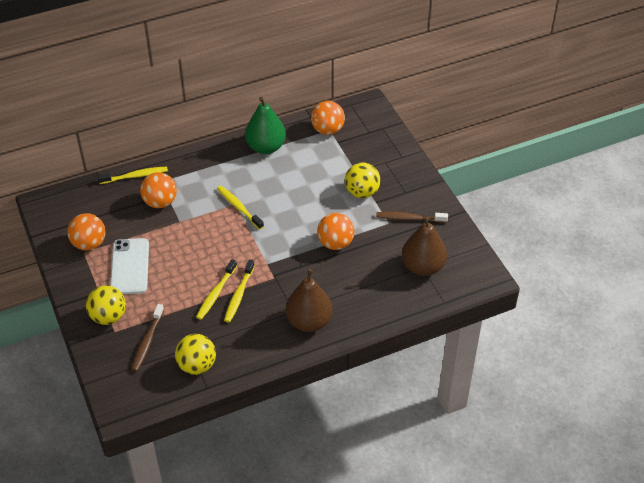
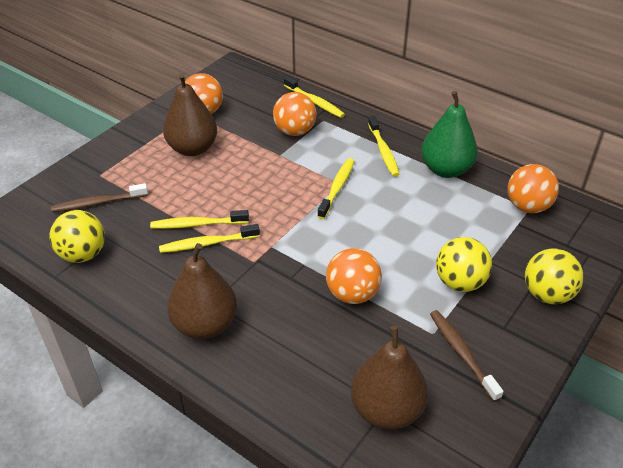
camera: 60 degrees right, 5 degrees down
yellow ball [86,285,126,325] -> yellow ball moved to [525,249,584,304]
white phone [110,238,149,294] -> brown pear [163,73,217,156]
none -> yellow toothbrush [368,116,400,177]

